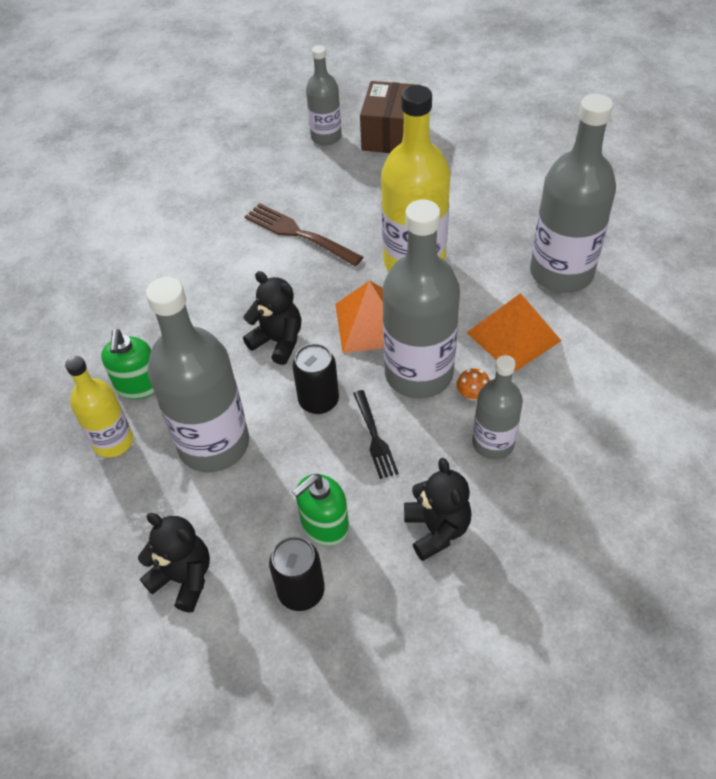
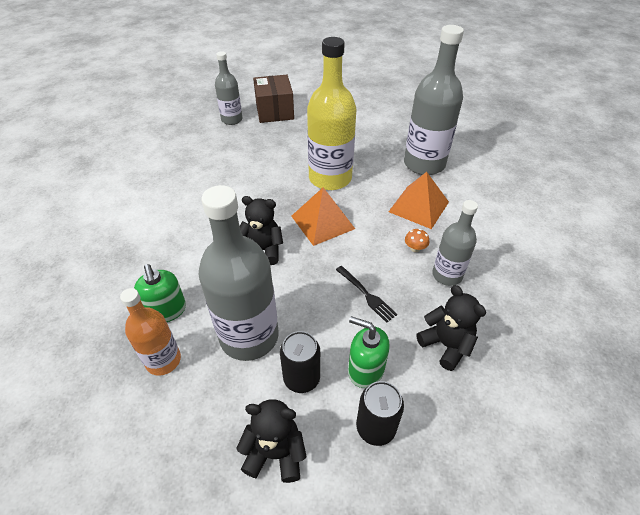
camera: 25 degrees left, 5 degrees down
yellow bottle [65,356,133,458] -> orange bottle [120,288,181,376]
brown fork [245,203,363,266] -> none
black can [292,343,339,414] -> black can moved to [280,331,320,393]
green soap dispenser [292,474,349,546] -> green soap dispenser turned 90 degrees clockwise [348,316,390,388]
grey bottle [382,199,460,398] -> none

